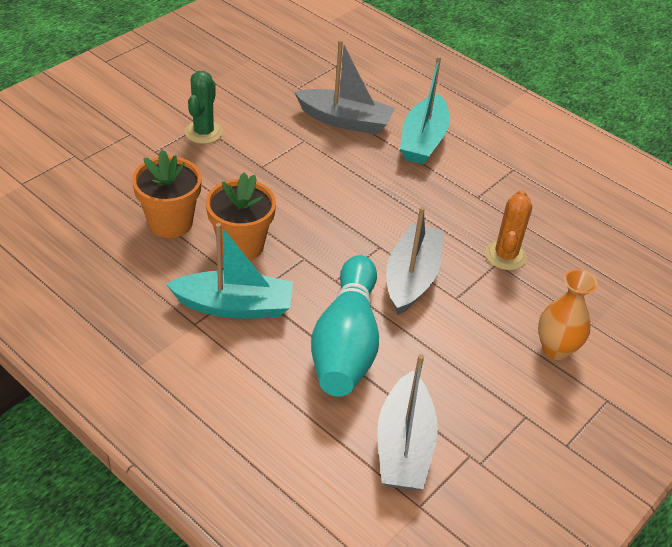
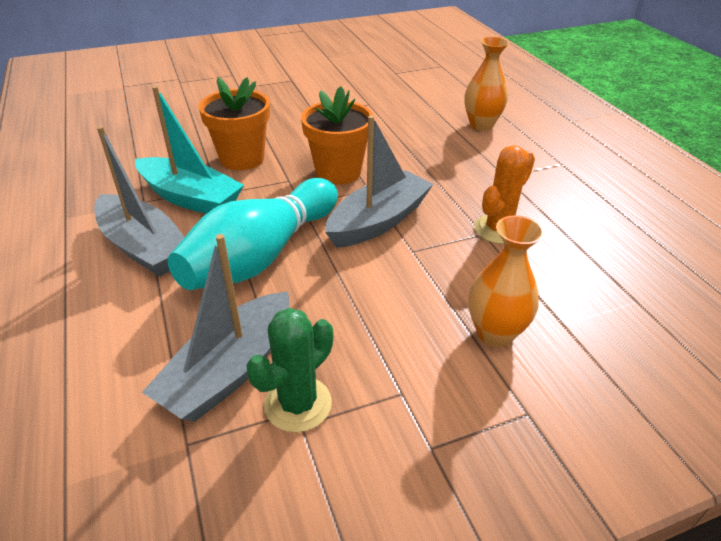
camera: 30 degrees right, 5 degrees down
orange flower pot [132,150,202,238] -> orange flower pot moved to [301,86,374,185]
green cactus [185,71,223,144] -> green cactus moved to [246,308,333,432]
grey boat [294,40,395,135] -> grey boat moved to [94,126,184,277]
turquoise boat [400,56,450,164] -> orange vase [465,37,509,131]

